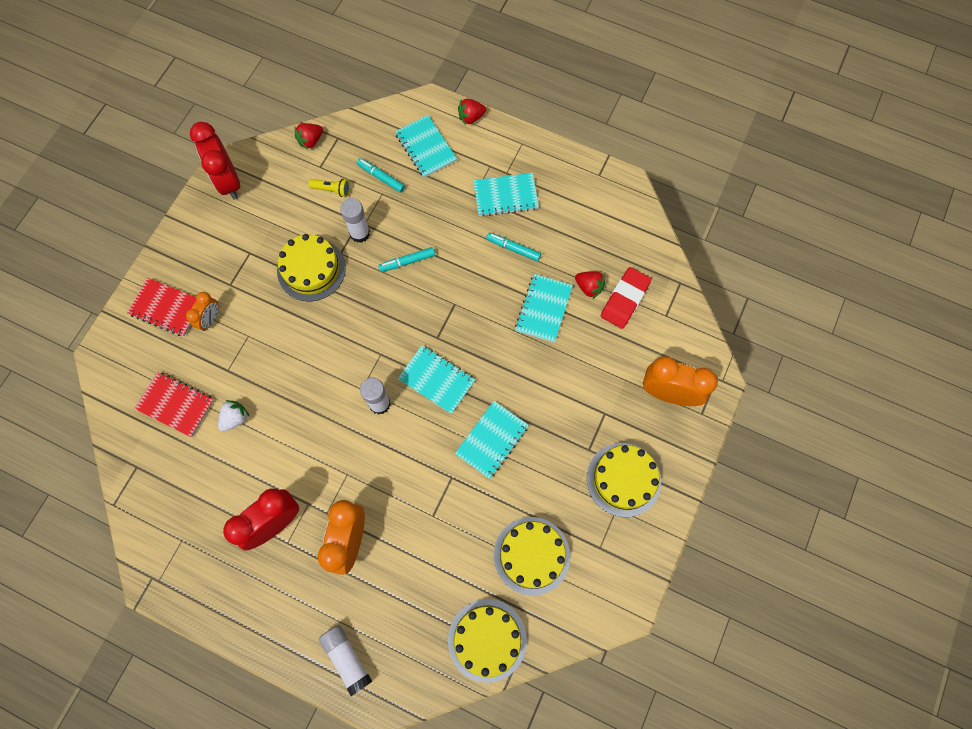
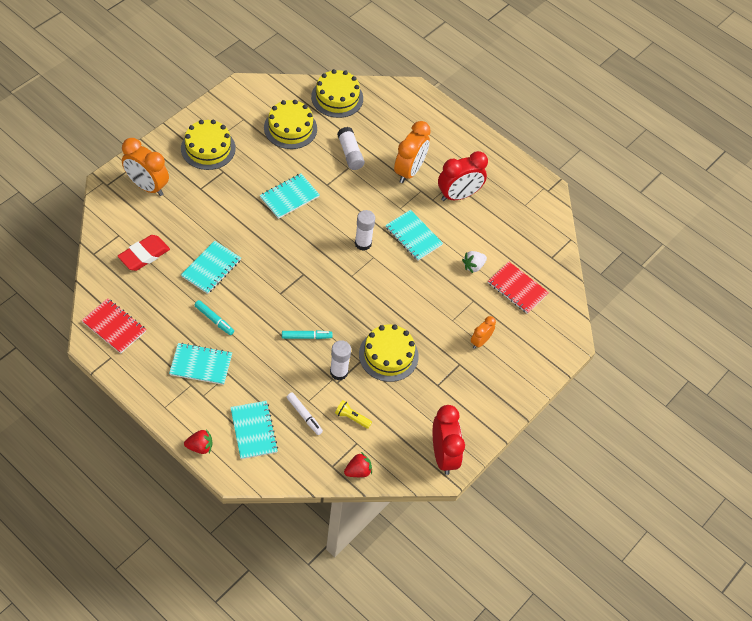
camera: 170 degrees left, 15 degrees down
red notebook [127,278,197,337] -> red notebook moved to [81,298,146,354]
white glue stick [319,625,373,696] -> white glue stick moved to [337,127,365,170]
turquoise marker [357,158,405,193] -> white marker [287,392,323,435]
turquoise notebook [398,345,475,414] -> turquoise notebook moved to [385,210,443,261]
red strawberry [575,271,605,299] -> none

